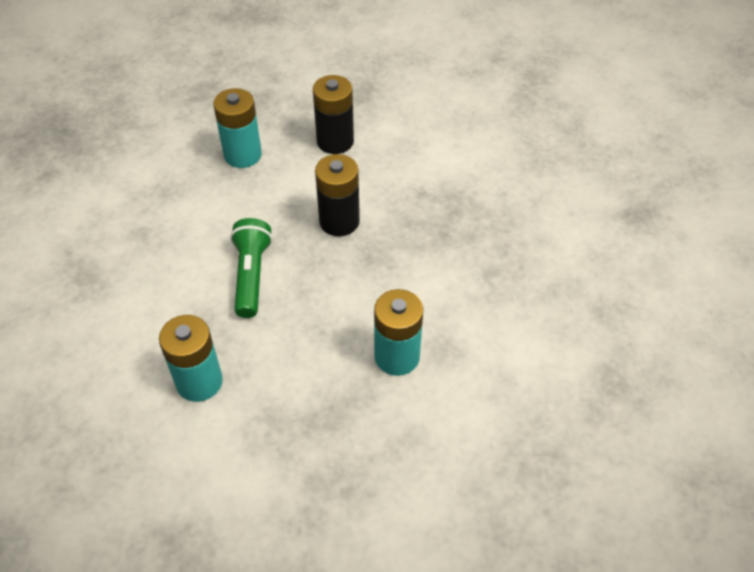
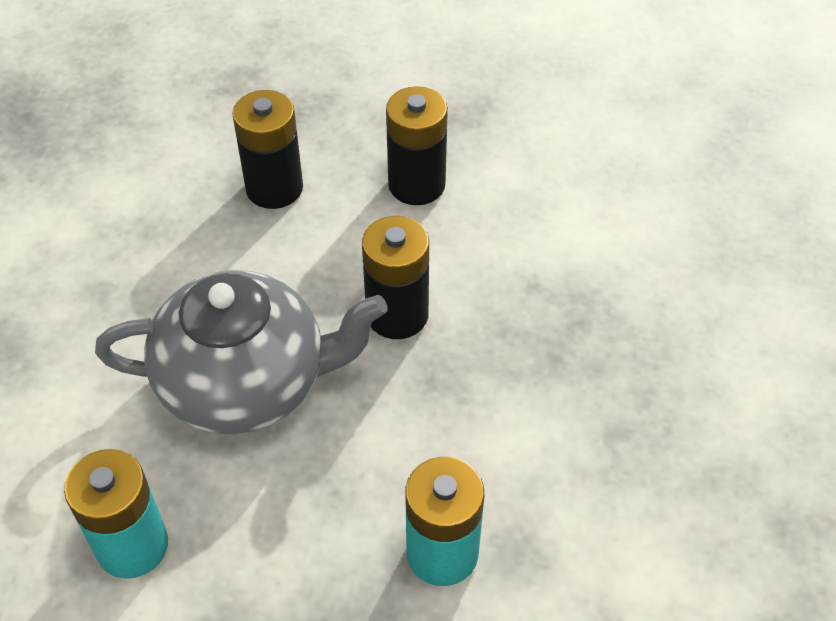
camera: 10 degrees right, 0 degrees up
turquoise battery [213,88,262,168] -> black battery [232,90,303,209]
green flashlight [230,218,272,318] -> grey teapot [95,270,388,434]

